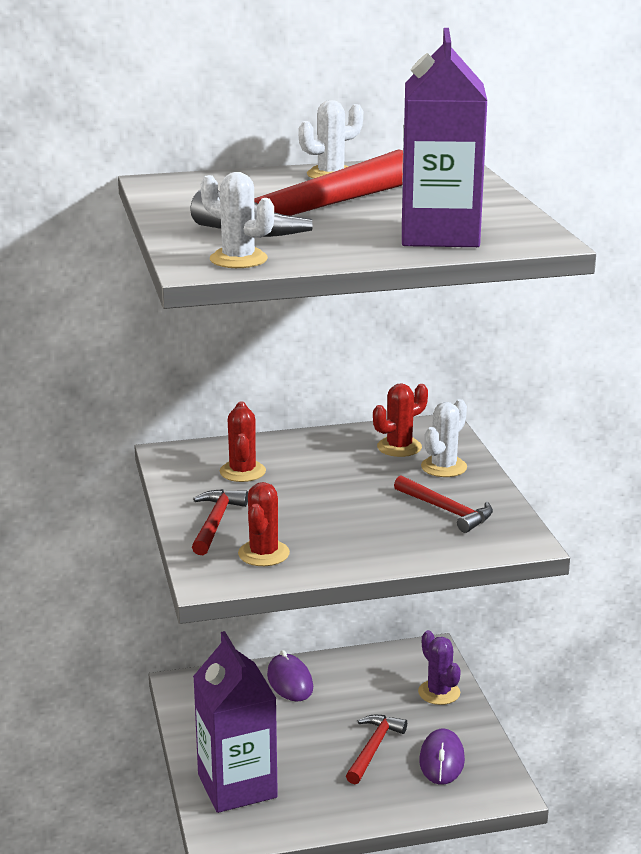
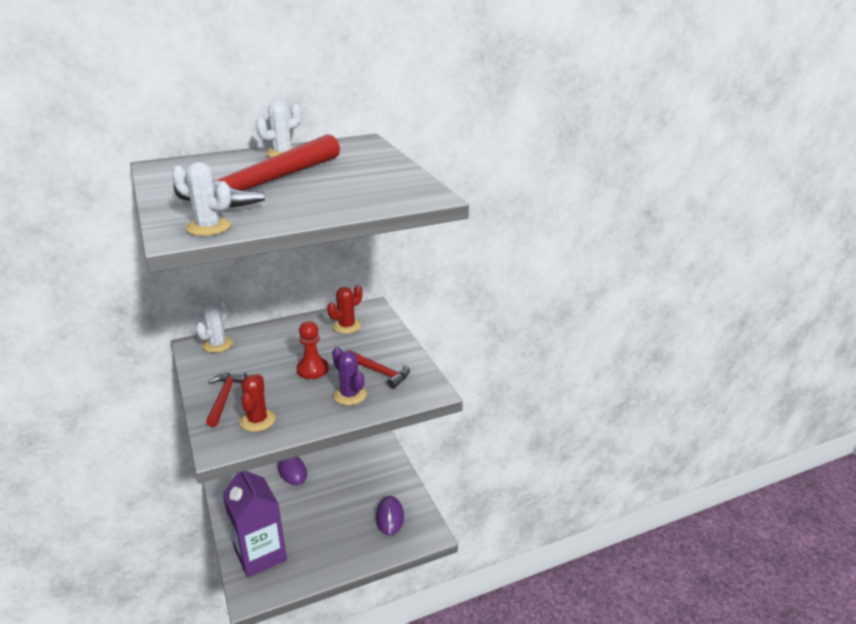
camera: 10 degrees left, 5 degrees up
red cactus [220,401,266,482] -> none
red hammer [346,715,407,784] -> none
purple carton [402,28,487,247] -> none
purple cactus [418,630,461,705] -> purple cactus moved to [332,347,367,405]
white cactus [421,399,467,477] -> white cactus moved to [196,300,233,353]
none -> red pawn [297,321,329,379]

